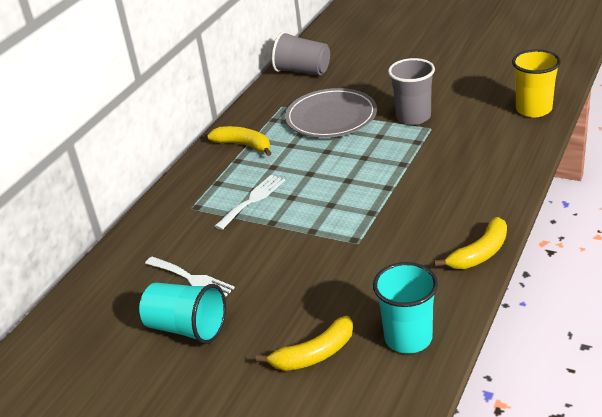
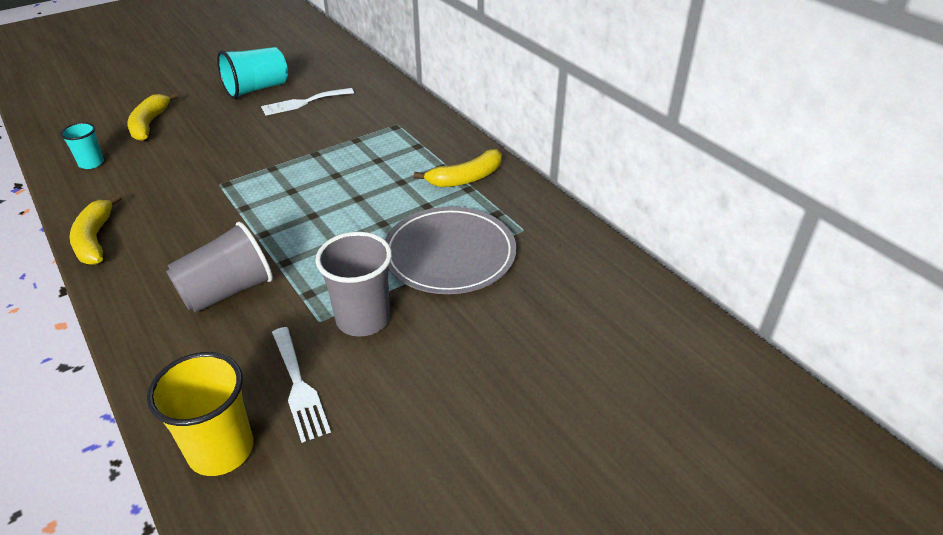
camera: 115 degrees right, 5 degrees up
white fork [215,175,285,230] -> white fork moved to [272,327,331,443]
grey cup [272,31,330,75] -> grey cup moved to [166,221,273,313]
turquoise cup [373,262,438,354] -> turquoise cup [60,122,104,169], size x0.58

